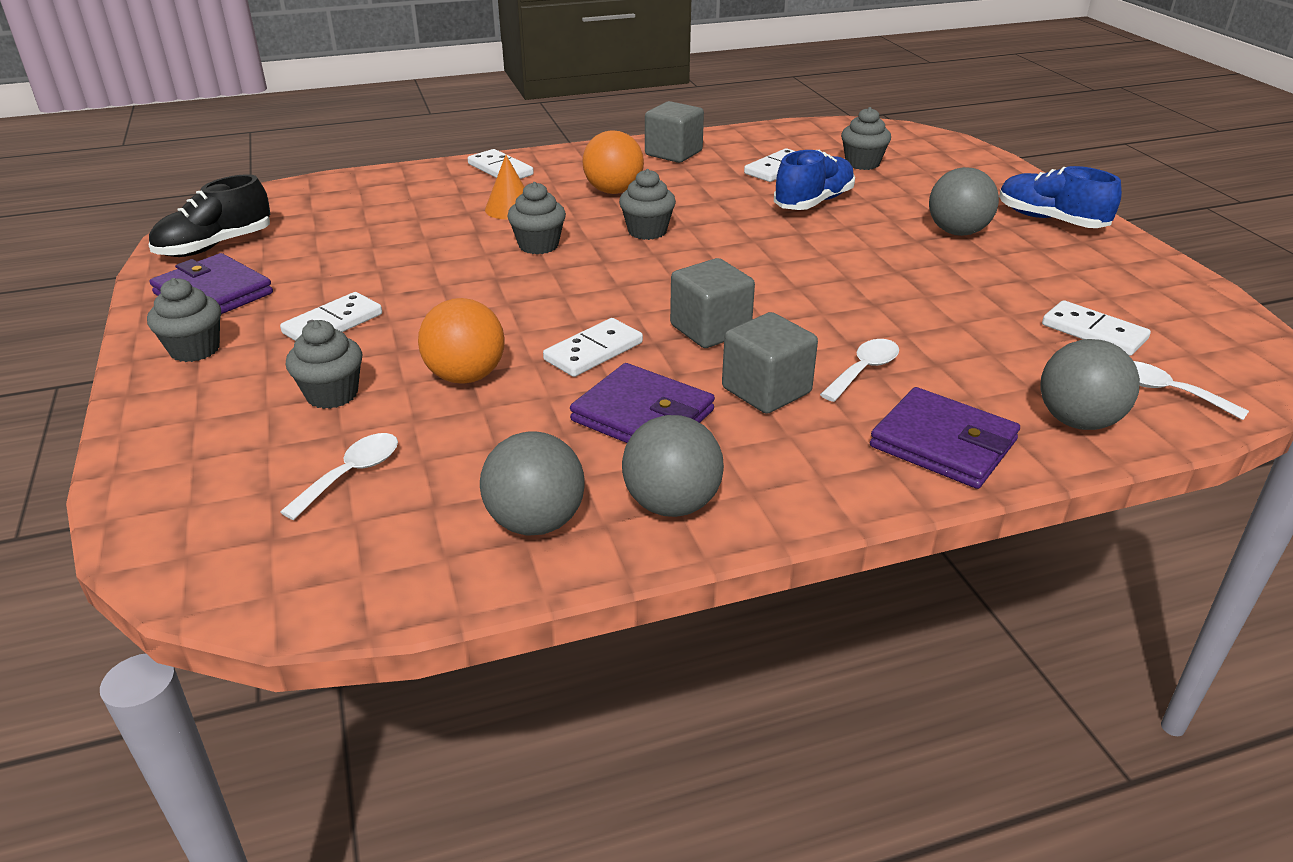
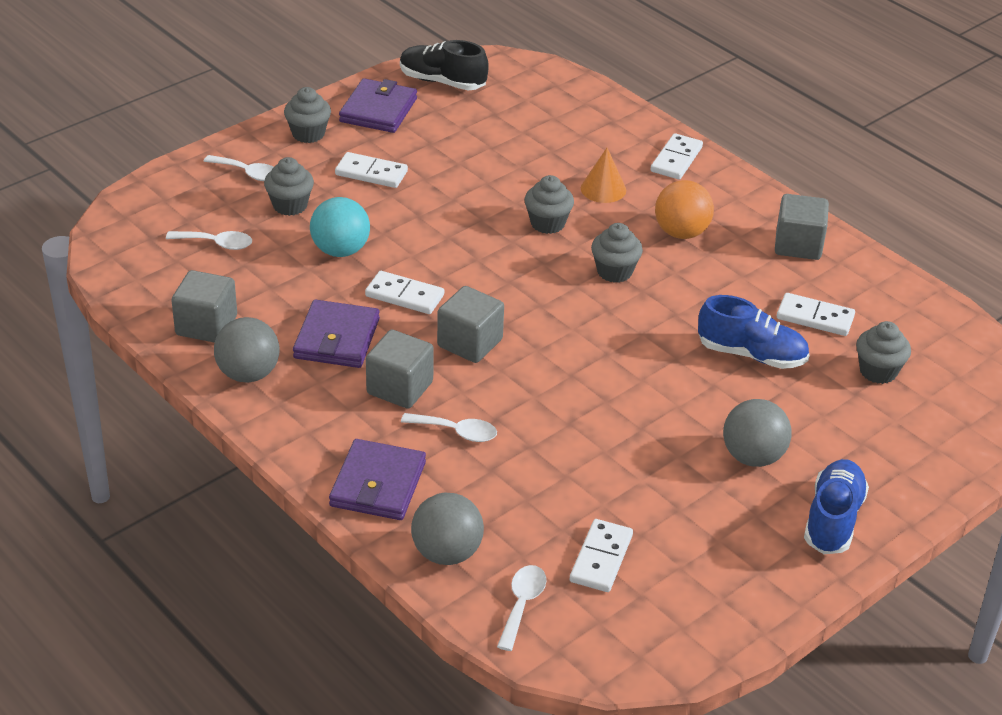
camera: 65 degrees right, 5 degrees up
orange ball [418,298,505,384] -> turquoise ball [310,197,370,257]
grey ball [480,431,585,536] -> grey cube [171,270,237,343]
none -> white spoon [204,155,273,181]

